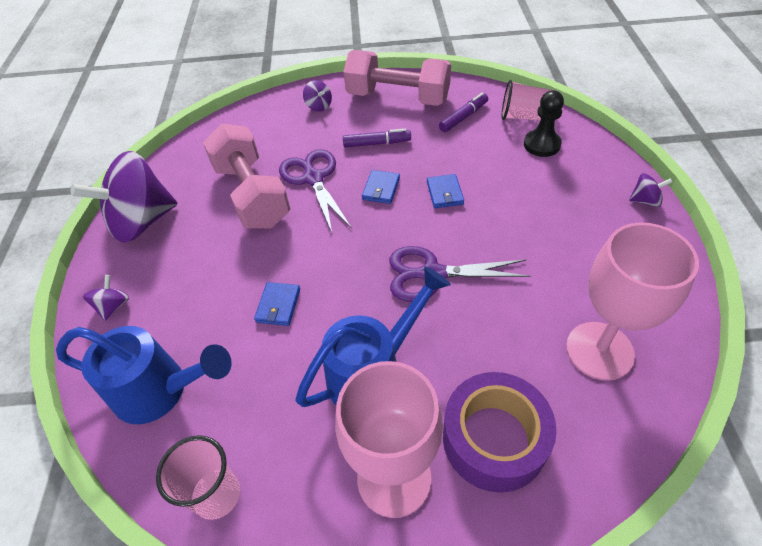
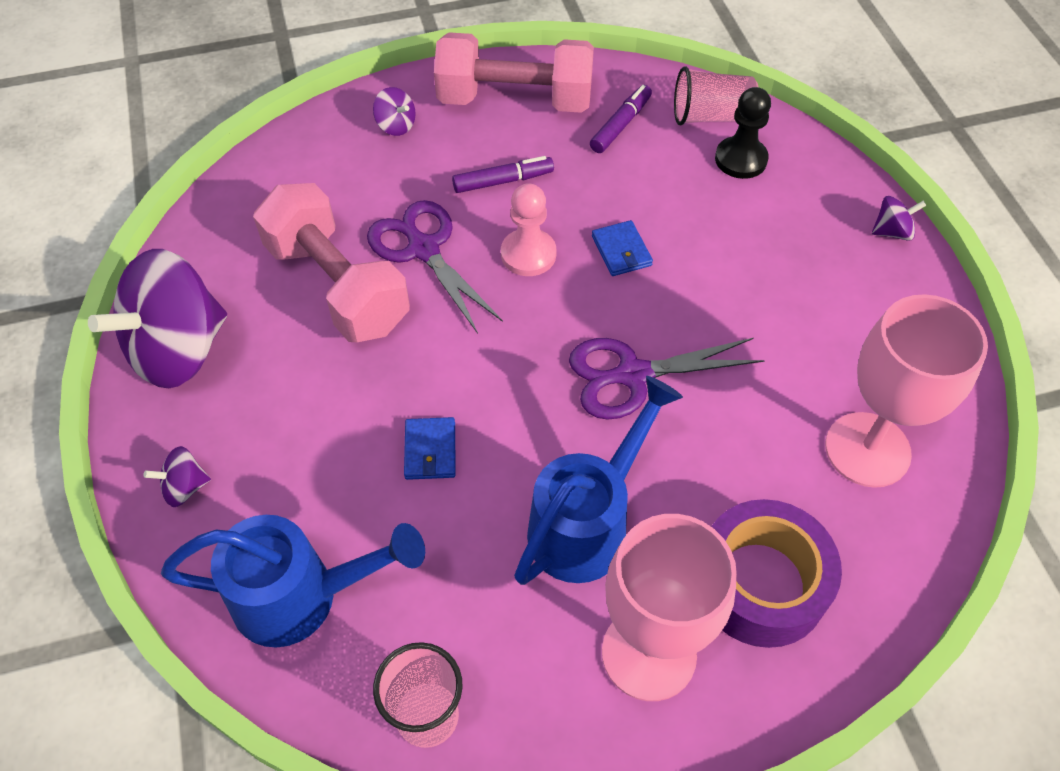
camera: 15 degrees left, 5 degrees up
purple spinning top [83,275,129,321] -> purple spinning top turned 105 degrees counterclockwise [144,446,211,507]
blue wallet [362,170,400,204] -> pink pawn [501,183,557,276]

